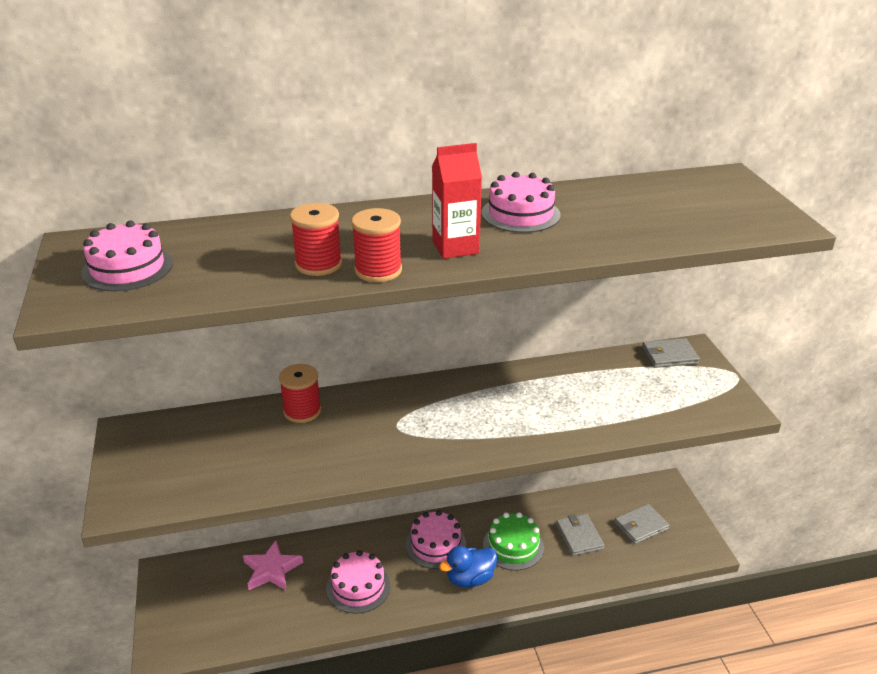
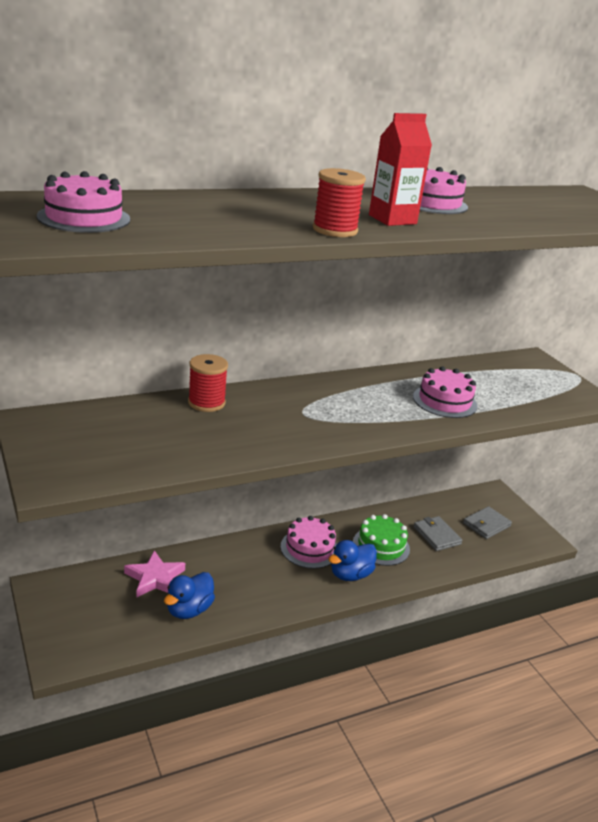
camera: 15 degrees left, 5 degrees down
red spool [290,203,342,276] -> none
pink cake [326,550,390,614] -> pink cake moved to [413,366,478,418]
grey wallet [642,338,700,368] -> none
none -> blue duck [164,572,215,619]

